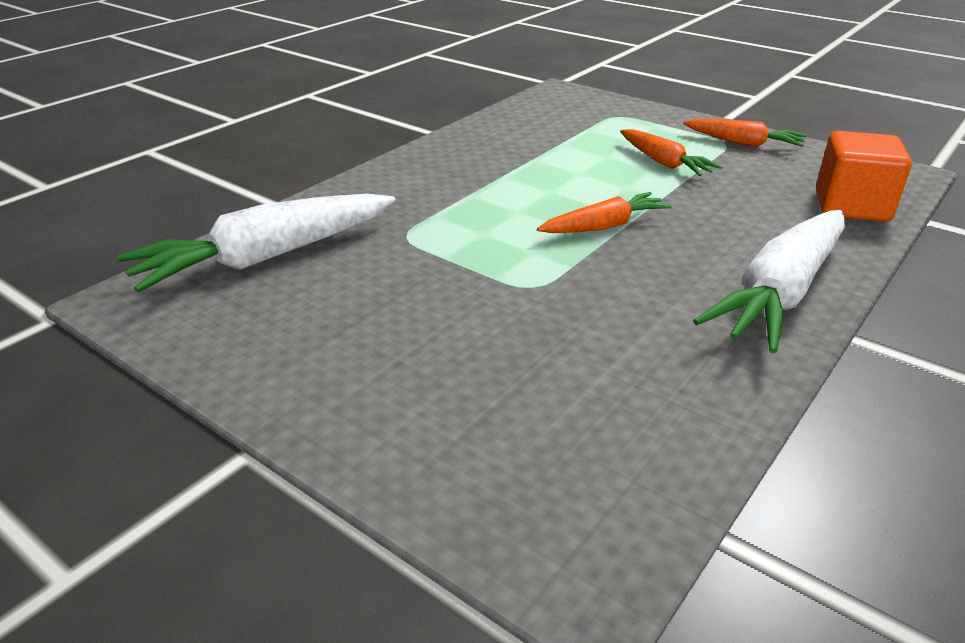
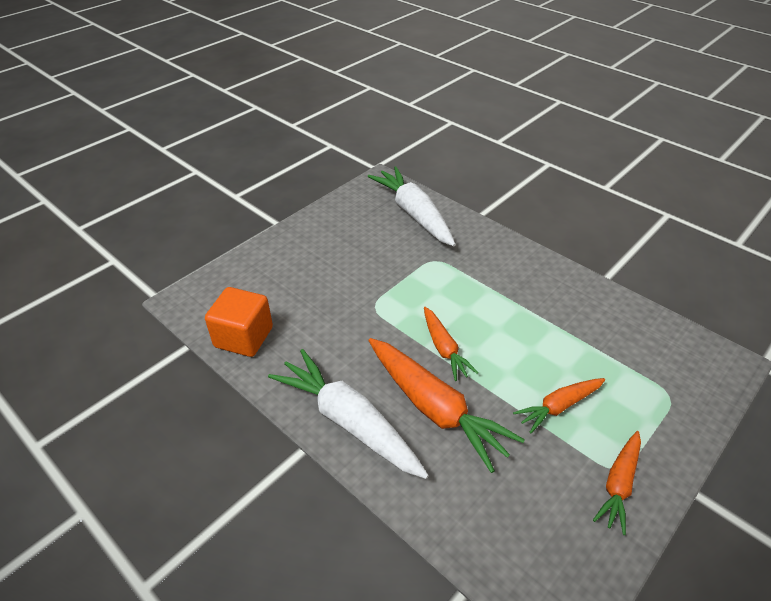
camera: 95 degrees right, 10 degrees up
orange cube [816,131,912,222] -> orange cube moved to [205,287,273,357]
none -> orange carrot [368,338,525,473]

